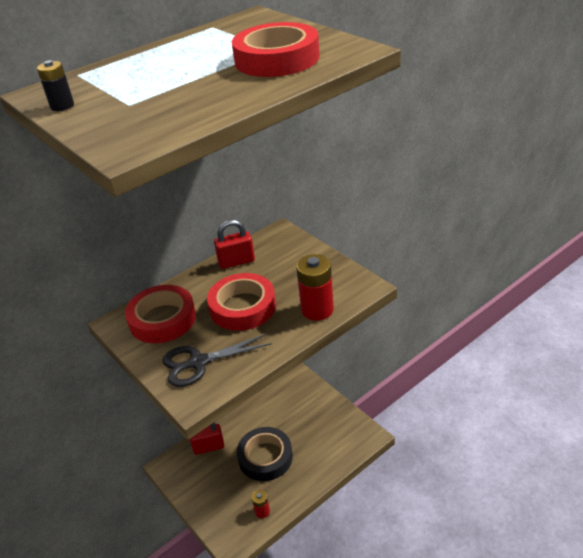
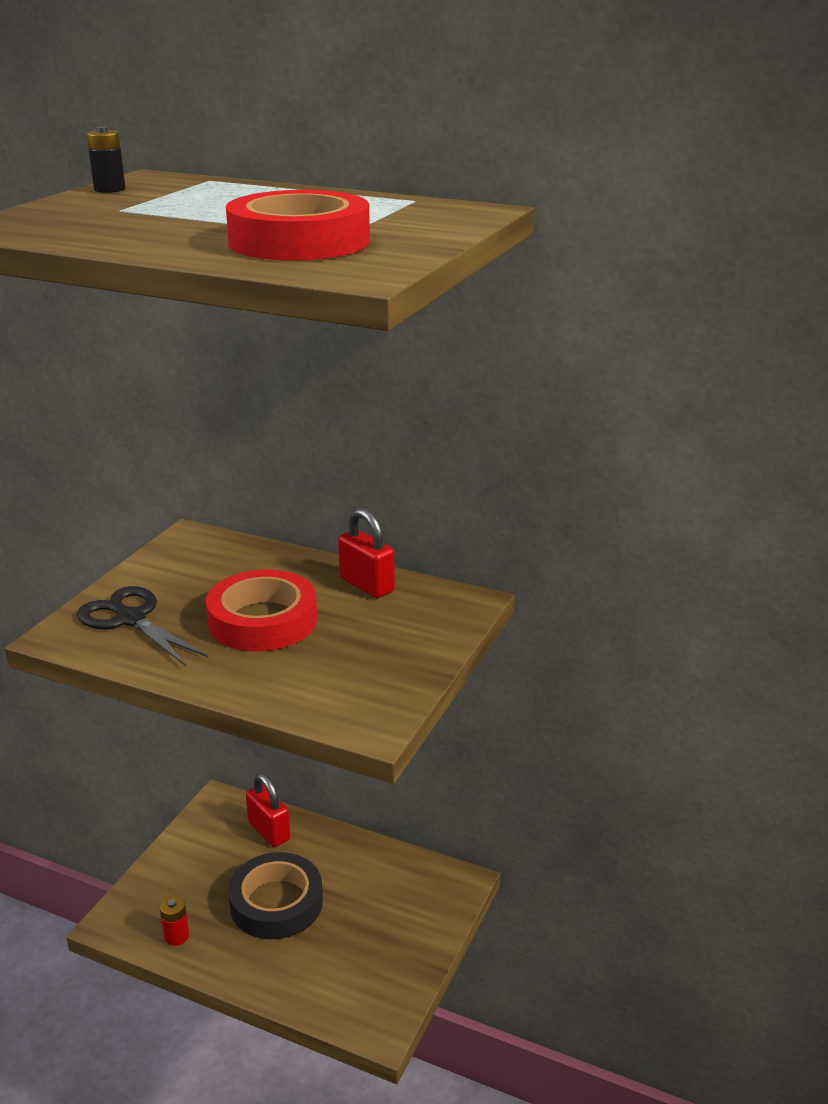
camera: 60 degrees right, 10 degrees down
red tape [125,285,196,343] -> none
red battery [296,254,334,321] -> none

